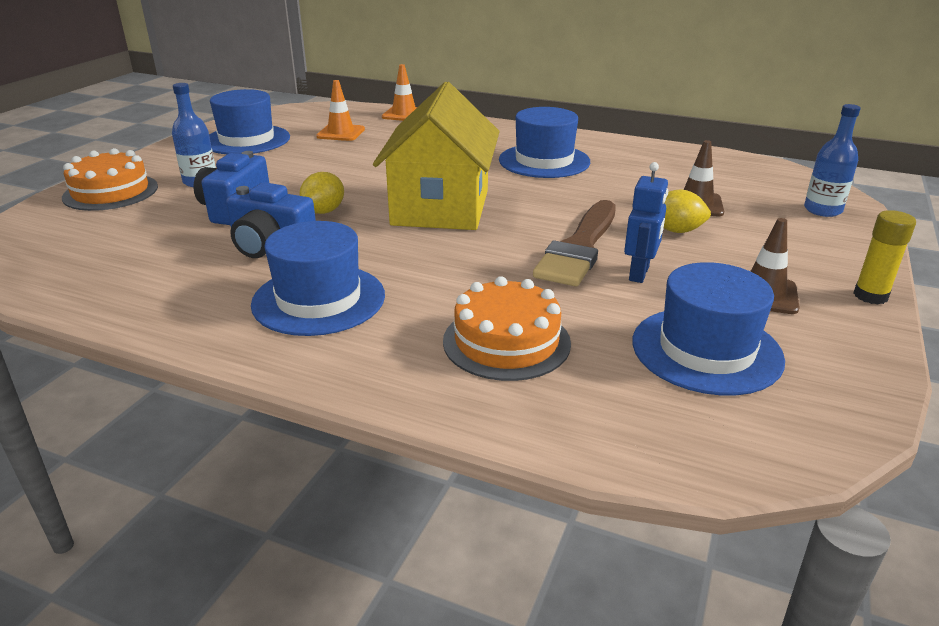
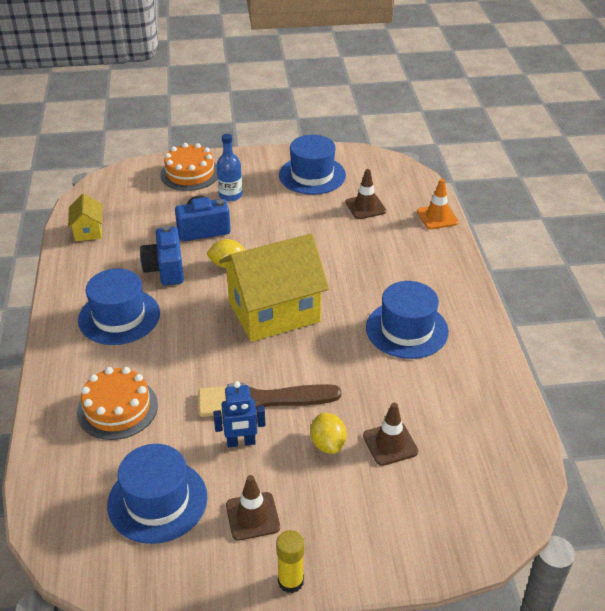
camera: 60 degrees right, 10 degrees up
orange traffic cone [316,80,365,141] -> brown traffic cone [345,169,386,219]
blue bottle [804,104,861,217] -> none
none -> yellow house [68,193,102,241]

